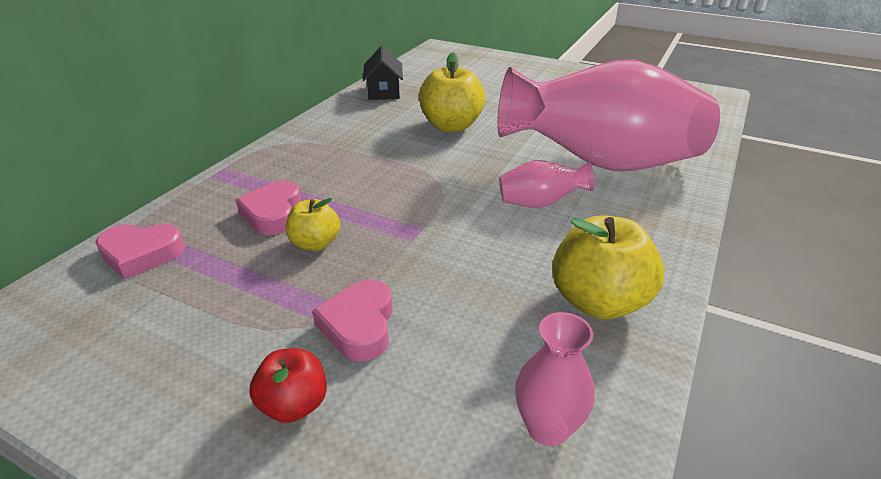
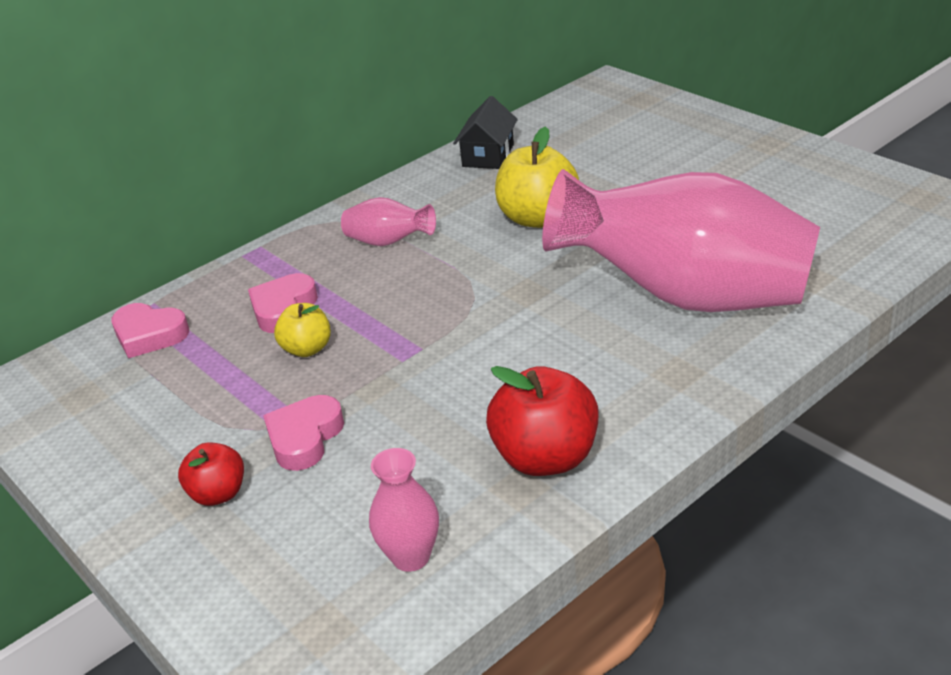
camera: 25 degrees right, 0 degrees up
pink vase [499,160,595,208] -> pink vase moved to [341,197,436,246]
yellow apple [552,215,664,319] -> red apple [486,366,599,476]

